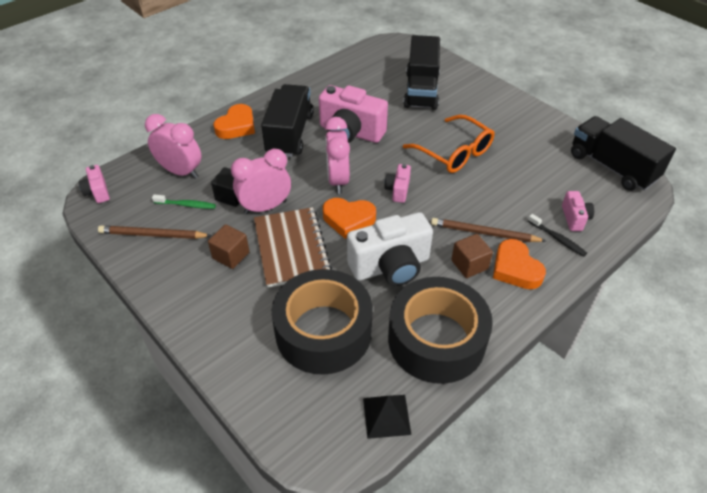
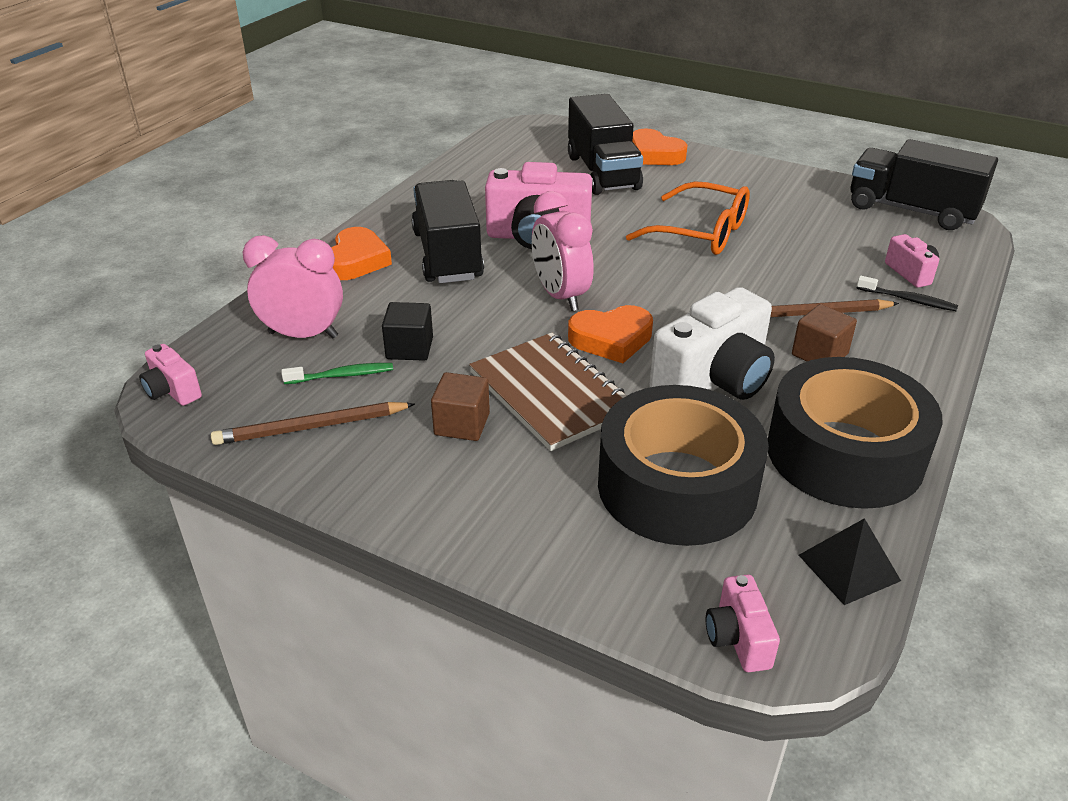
camera: 20 degrees left, 10 degrees down
pink clock [231,149,291,214] -> none
pink camera [384,164,411,203] -> pink camera moved to [706,574,780,672]
orange heart [493,239,546,289] -> orange heart moved to [632,128,688,165]

